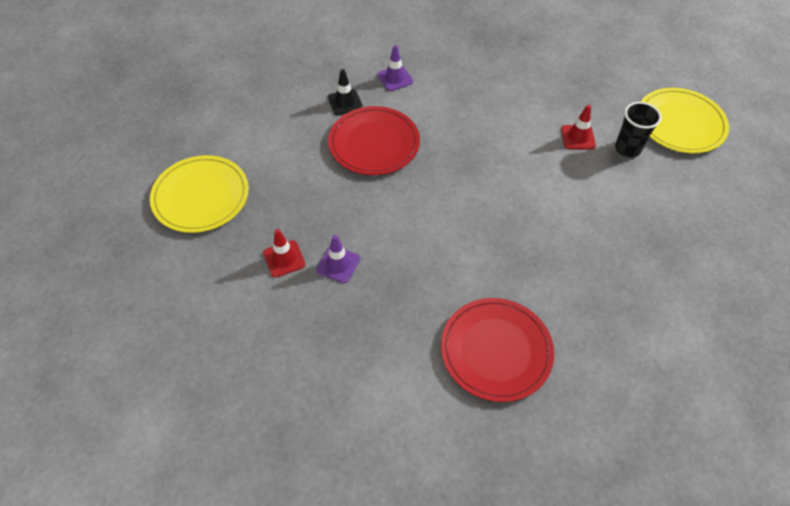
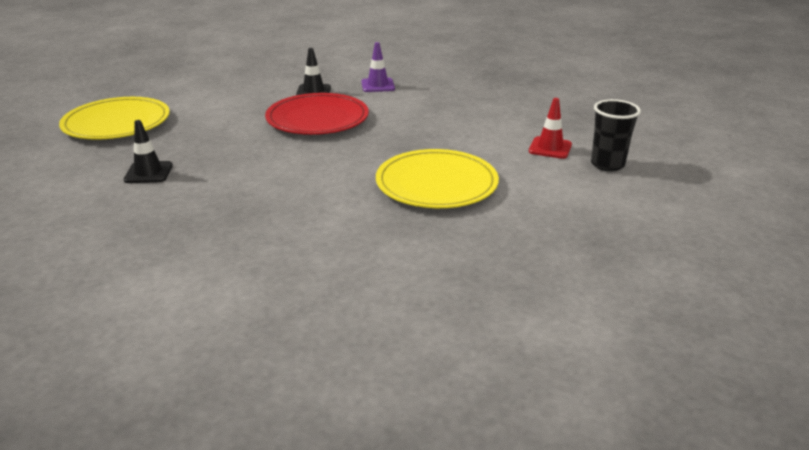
camera: 20 degrees right, 25 degrees down
red traffic cone [263,229,305,278] -> black traffic cone [123,120,173,183]
purple traffic cone [316,235,360,283] -> none
red plate [441,298,554,402] -> none
yellow plate [641,88,729,153] -> yellow plate moved to [376,149,499,208]

